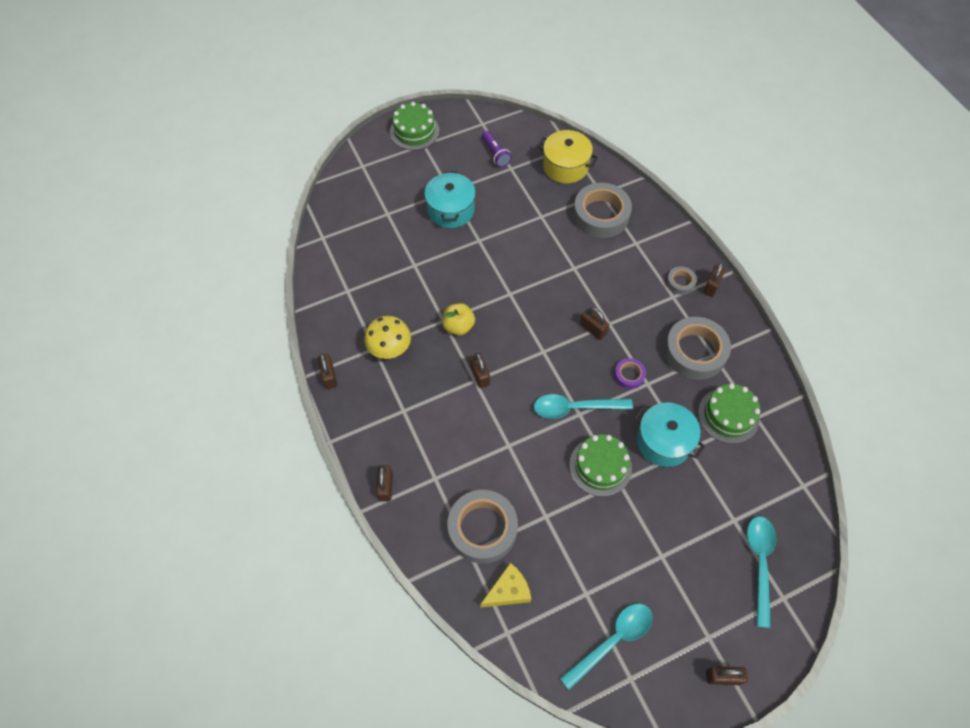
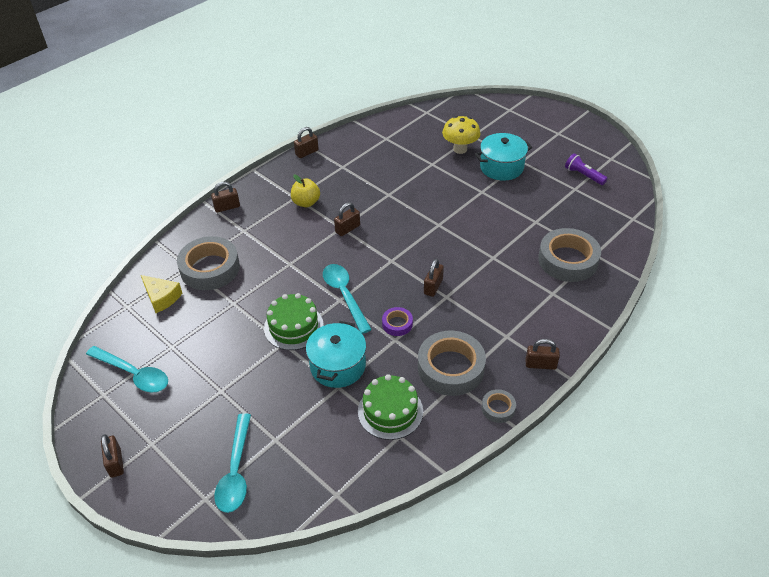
camera: 70 degrees right, 15 degrees down
yellow mushroom [364,316,411,359] -> yellow mushroom moved to [442,116,480,154]
green cake [390,102,439,150] -> none
yellow apple [442,303,475,335] -> yellow apple moved to [291,175,320,207]
purple flashlight [482,131,512,167] -> purple flashlight turned 90 degrees clockwise [565,153,607,185]
yellow pot [537,130,598,184] -> none
grey tape [667,266,697,295] -> grey tape moved to [482,389,516,423]
turquoise spoon [747,516,776,628] -> turquoise spoon turned 105 degrees clockwise [214,413,251,513]

